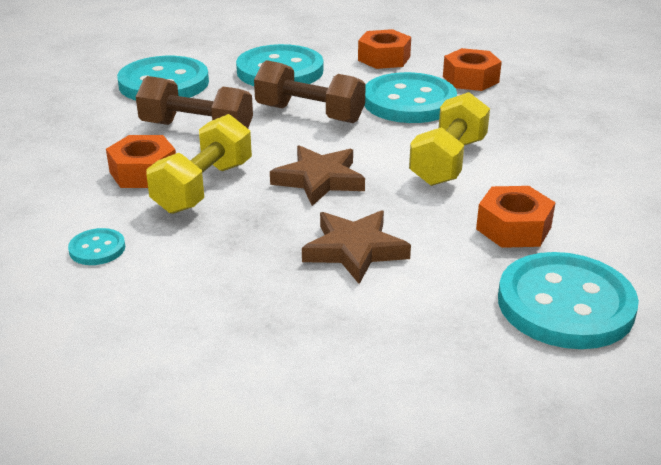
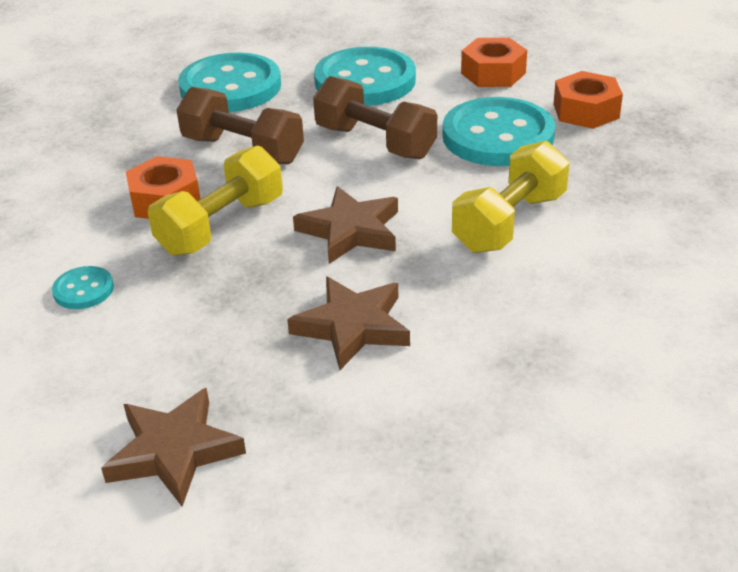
camera: 15 degrees right, 5 degrees up
orange nut [476,186,556,248] -> none
turquoise button [498,252,639,349] -> none
none -> brown star [101,388,246,506]

